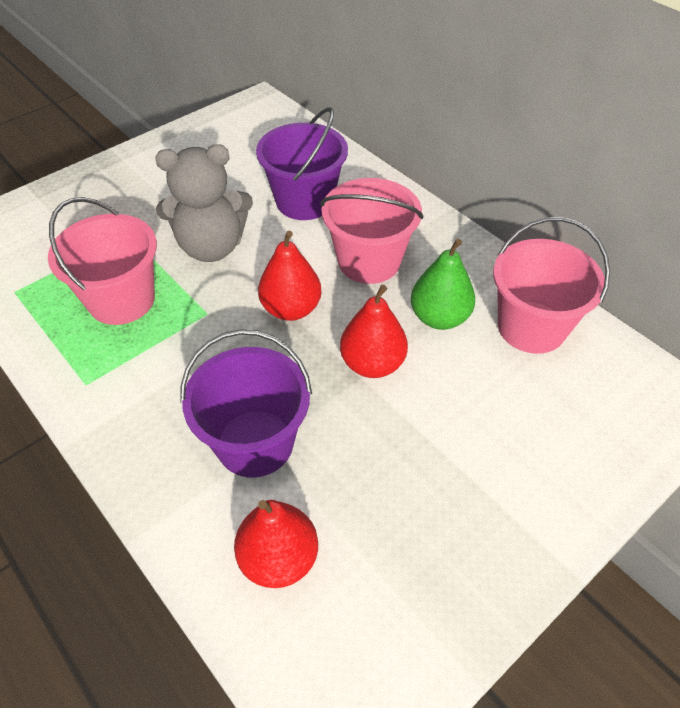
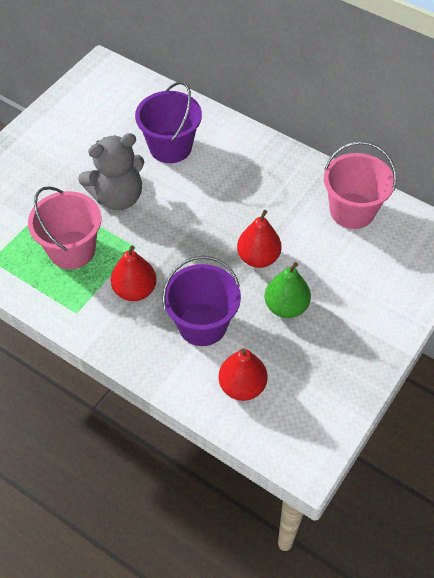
camera: 15 degrees left, 5 degrees up
red pear [258,231,322,321] -> red pear moved to [111,246,157,301]
pink bucket [320,178,424,284] -> none
green pear [411,239,475,330] -> green pear moved to [265,262,311,318]

